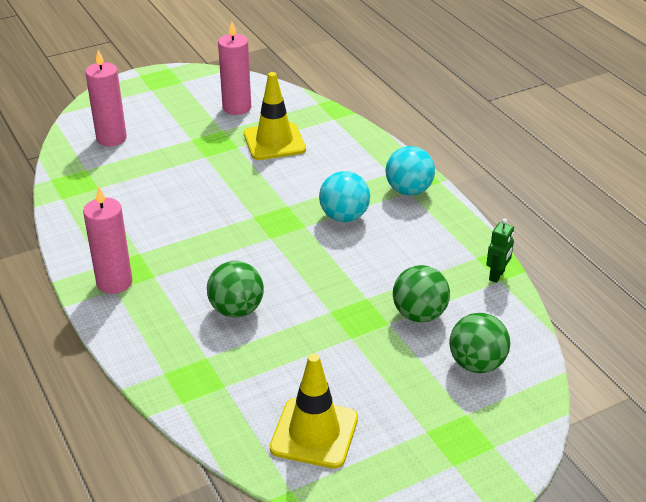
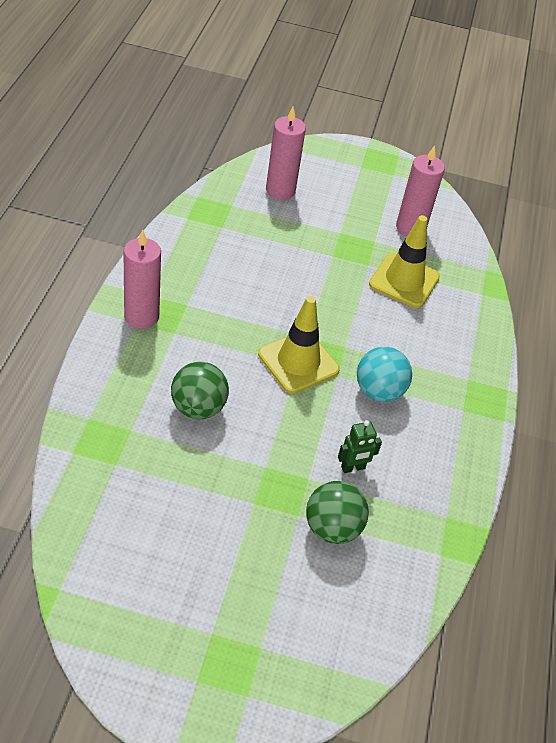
camera: 35 degrees right, 10 degrees up
yellow traffic cone [270,354,358,469] -> yellow traffic cone moved to [258,296,339,394]
turquoise ball [385,146,435,196] -> none
green ball [449,313,510,373] -> none
green robot [486,218,514,283] -> green robot moved to [338,420,382,473]

